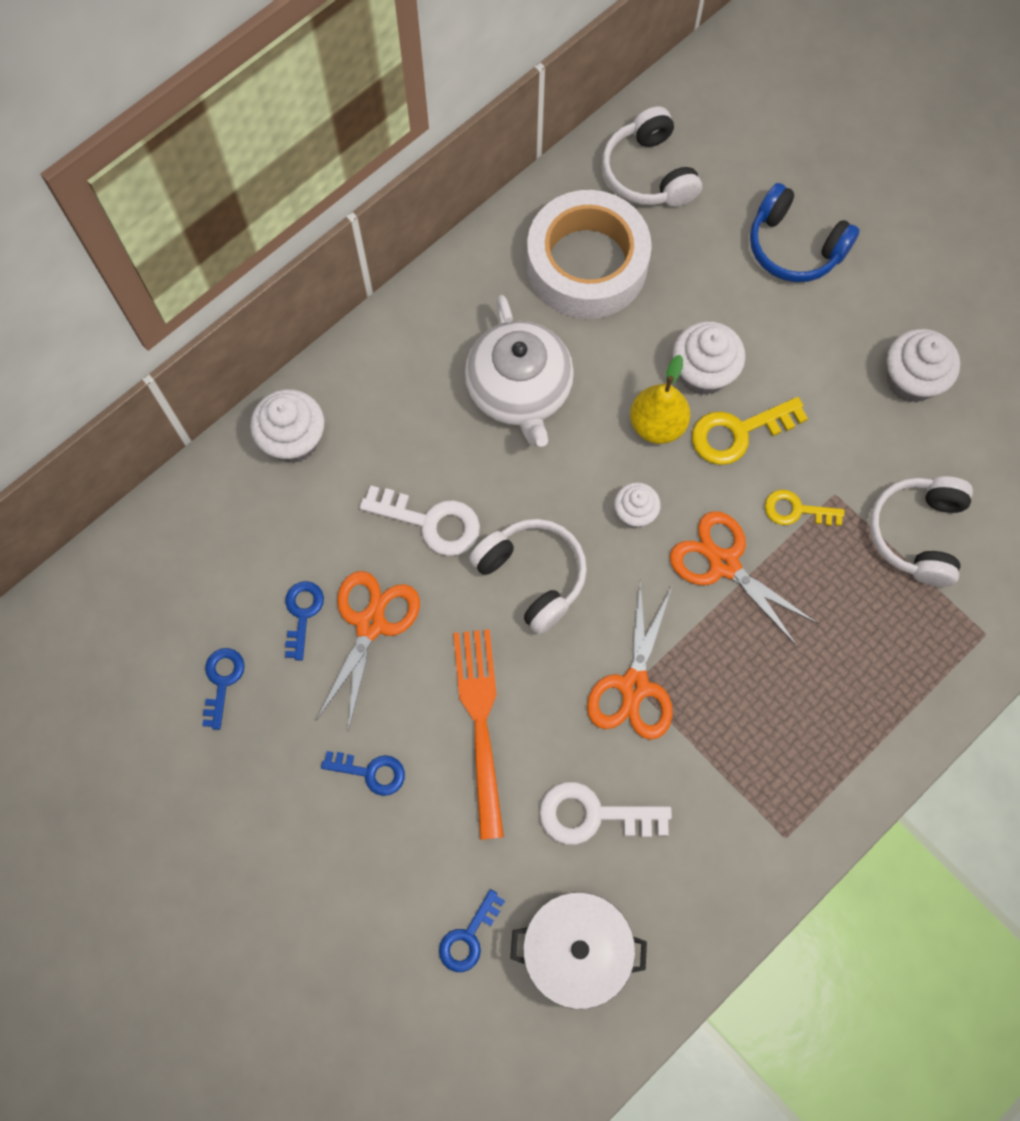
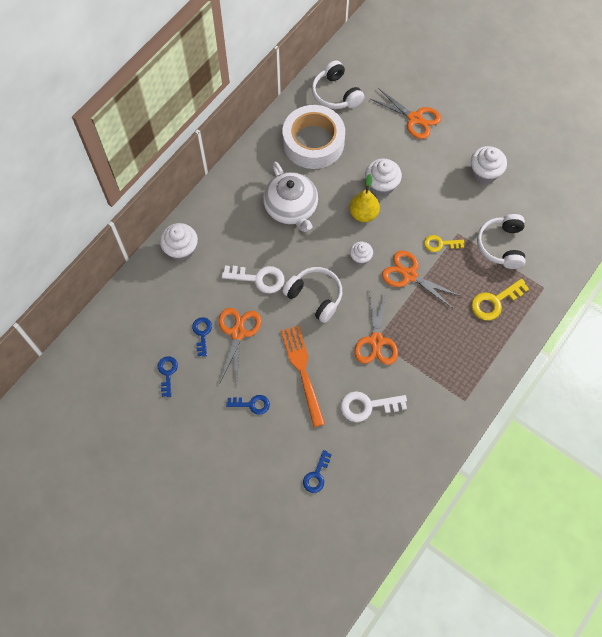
camera: 10 degrees left, 5 degrees down
white pot [510,892,647,1009] -> none
yellow key [692,397,808,465] -> yellow key moved to [471,278,529,320]
blue headphones [750,183,860,282] -> orange scissors [370,88,441,139]

